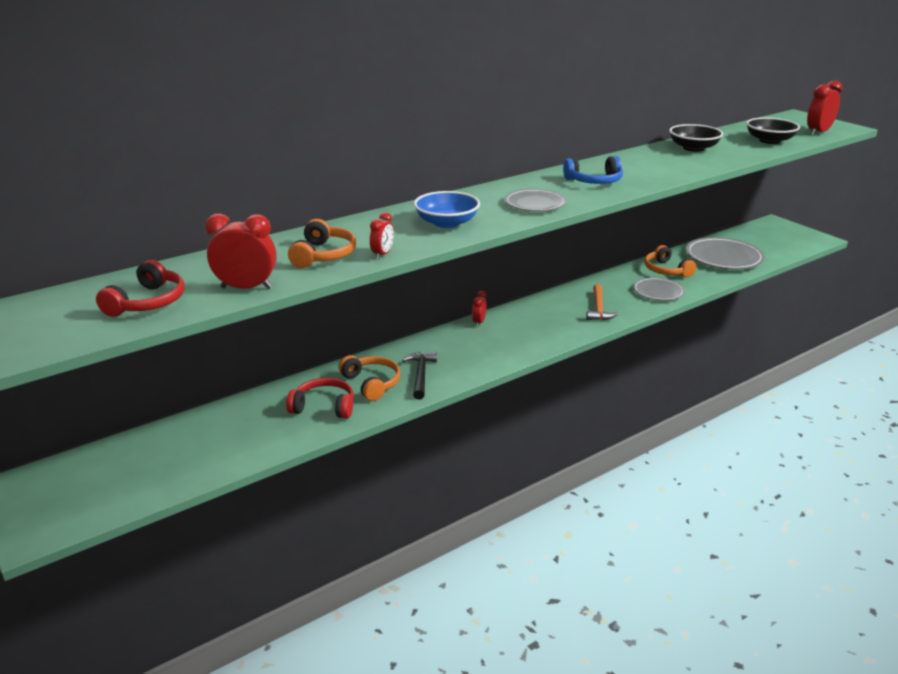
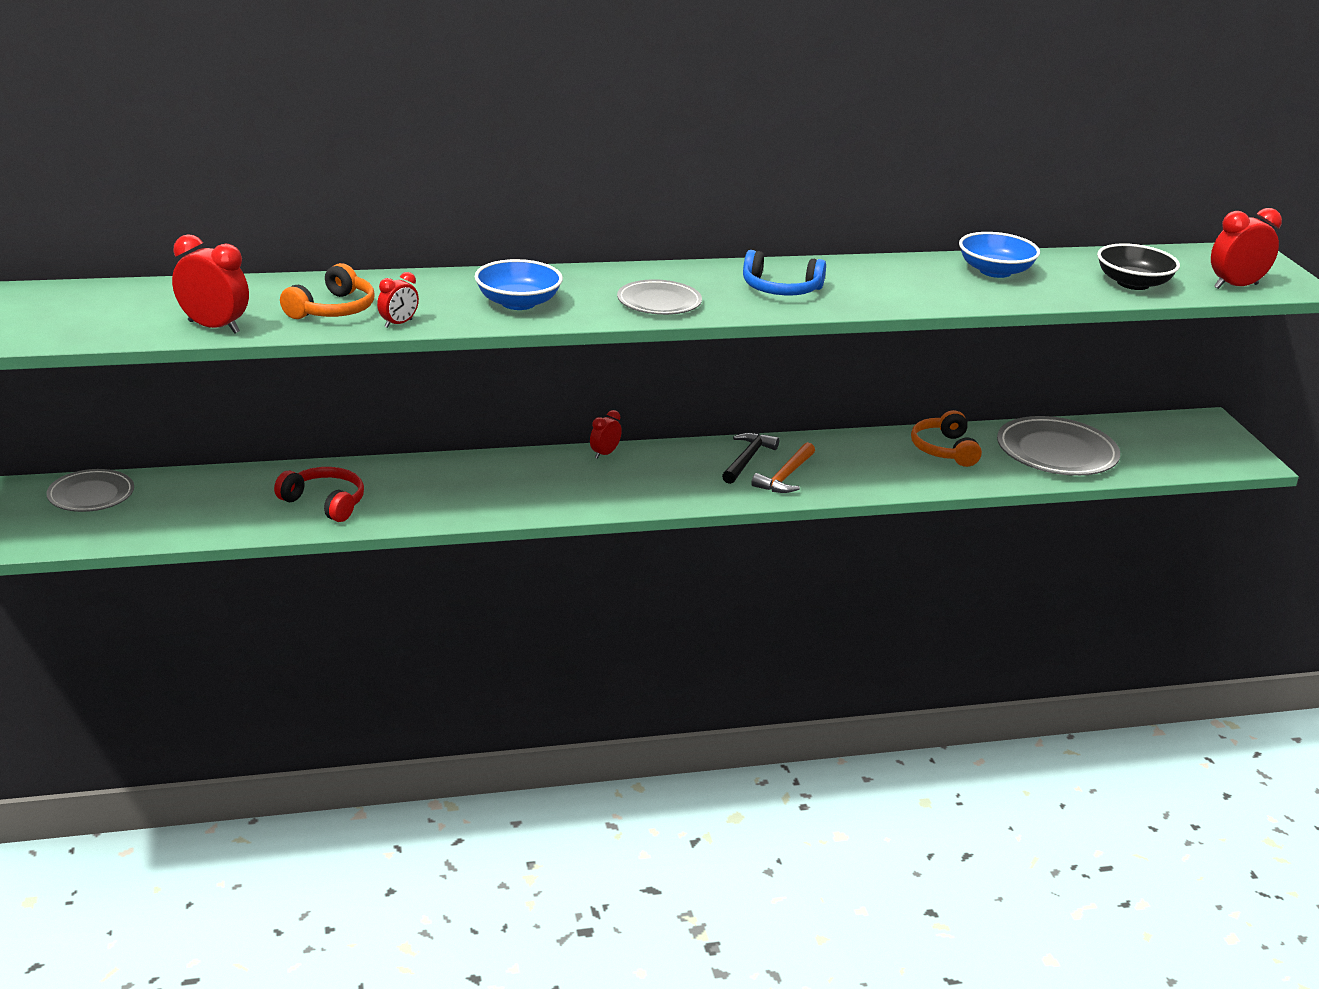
camera: 20 degrees right, 0 degrees up
red headphones [96,260,184,317] -> none
orange headphones [338,355,401,401] -> none
black hammer [402,352,437,400] -> black hammer moved to [722,432,779,484]
grey plate [633,277,685,301] -> grey plate moved to [46,469,134,512]
black bowl [669,124,723,152] -> blue bowl [959,232,1040,278]

